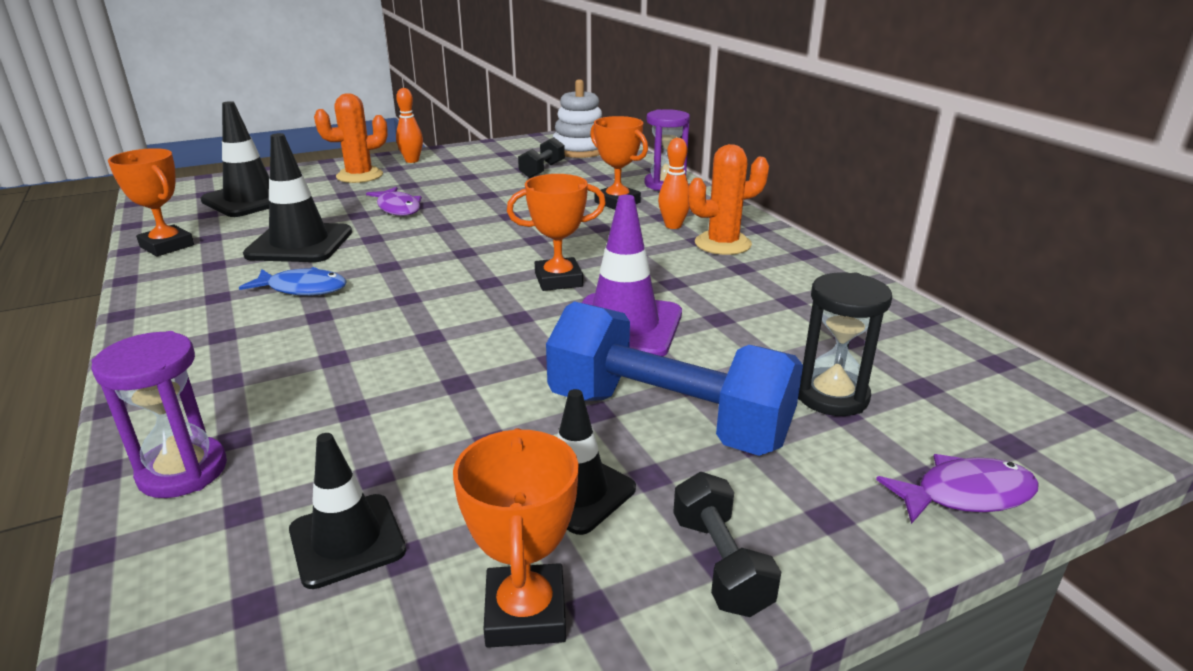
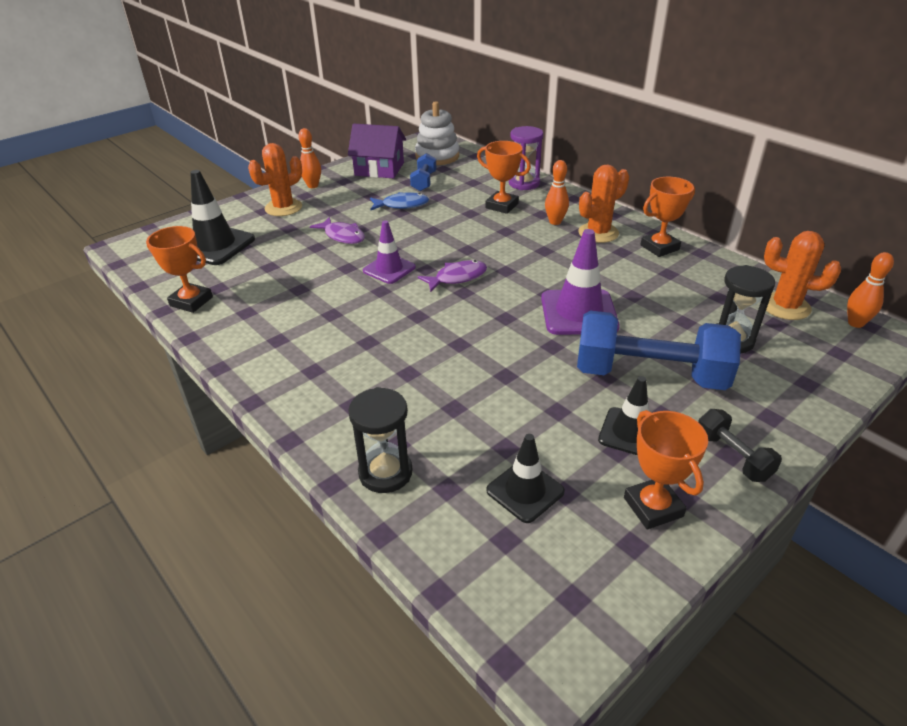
camera: 15 degrees left, 10 degrees up
purple hourglass [91,331,227,498] -> black hourglass [348,387,413,493]
blue fish [239,267,347,296] -> blue fish moved to [370,192,429,210]
black traffic cone [243,133,352,262] -> none
orange trophy [507,174,606,291] -> orange trophy moved to [640,177,695,257]
black dumbbell [518,137,565,178] -> blue dumbbell [410,153,436,191]
purple fish [876,454,1039,524] -> purple fish moved to [418,260,487,292]
none -> purple house [348,124,406,178]
none -> purple traffic cone [363,220,416,284]
none -> orange cactus [764,231,841,320]
none -> orange bowling pin [847,252,894,328]

